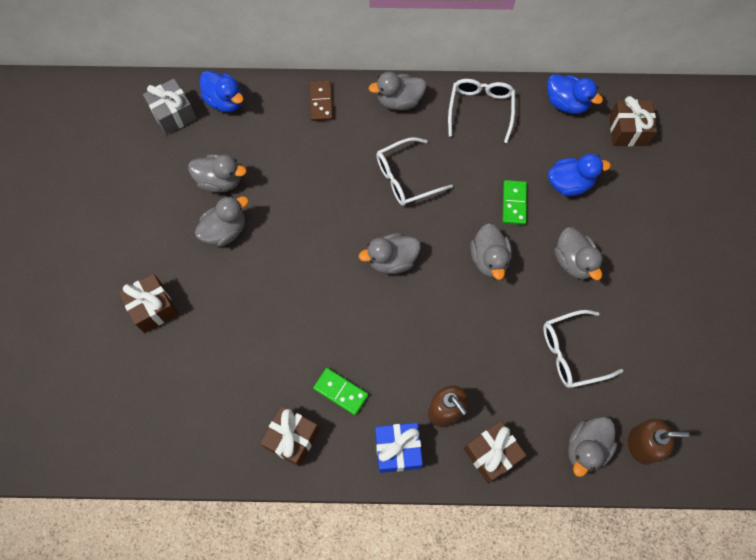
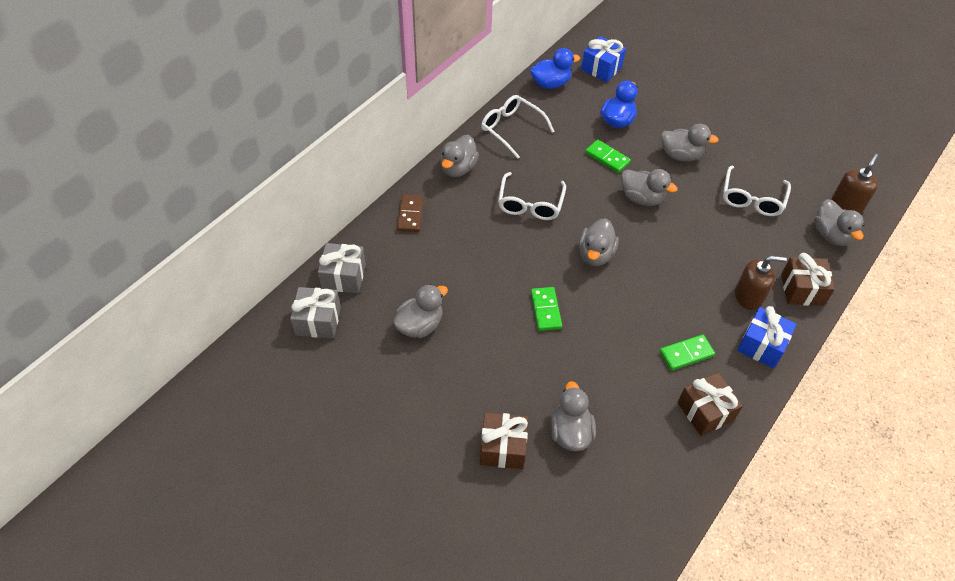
camera: 55 degrees left, 15 degrees down
grey duck [195,196,248,247] -> grey duck moved to [550,381,596,451]
blue duck [200,70,244,112] -> grey gift [318,243,366,293]
brown domino [309,81,333,121] -> brown domino turned 60 degrees clockwise [397,194,424,232]
brown gift [609,96,657,146] -> blue gift [581,36,626,82]
none -> green domino [531,287,562,331]

